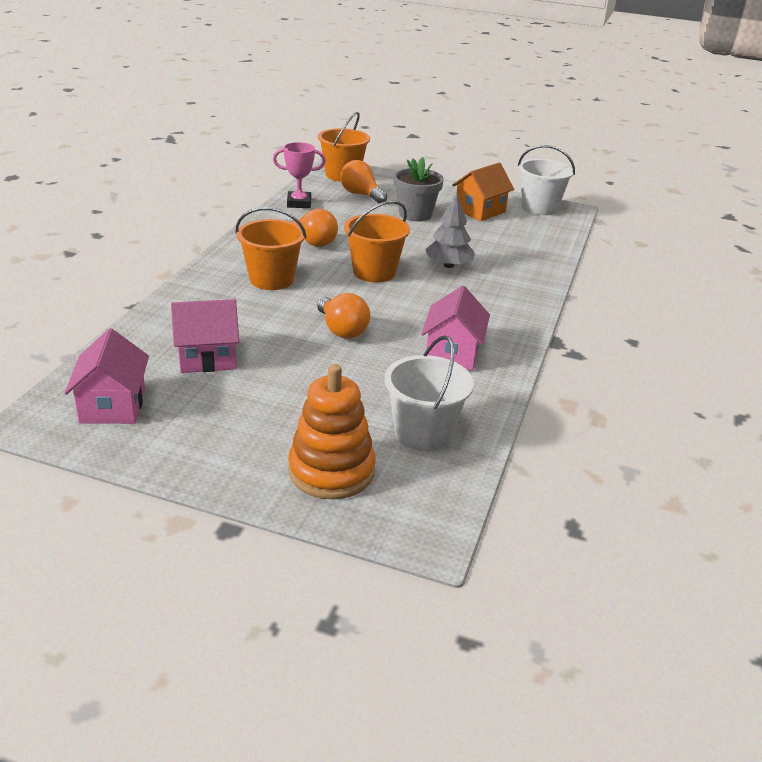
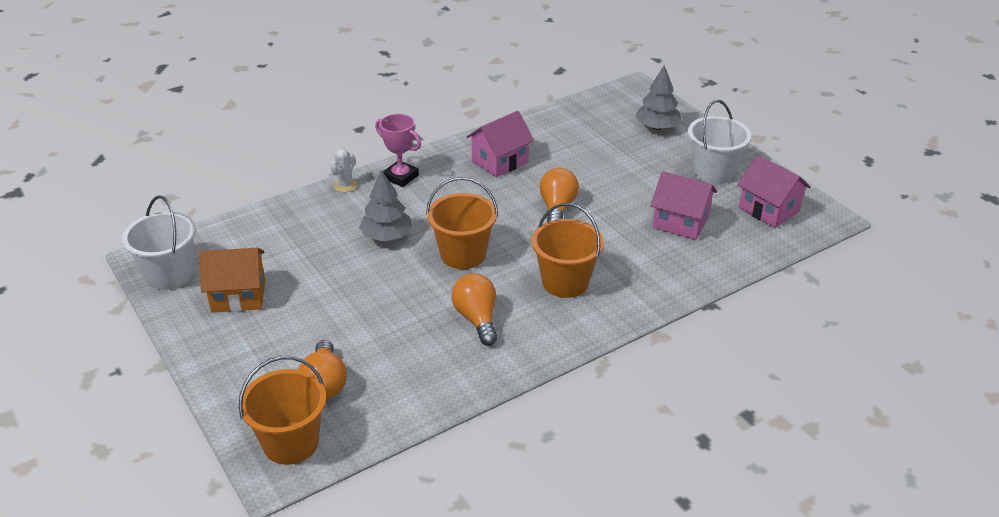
camera: 140 degrees left, 5 degrees up
pink house [64,329,149,424] -> pink house turned 75 degrees counterclockwise [737,155,811,228]
pink trophy [273,142,326,208] -> pink trophy moved to [375,114,421,187]
orange stacking toy [288,364,376,499] -> grey tree [635,65,681,130]
white bucket [385,335,474,452] -> white bucket moved to [688,100,751,184]
grey flower pot [394,157,444,221] -> none
none -> white cactus [330,148,357,192]

